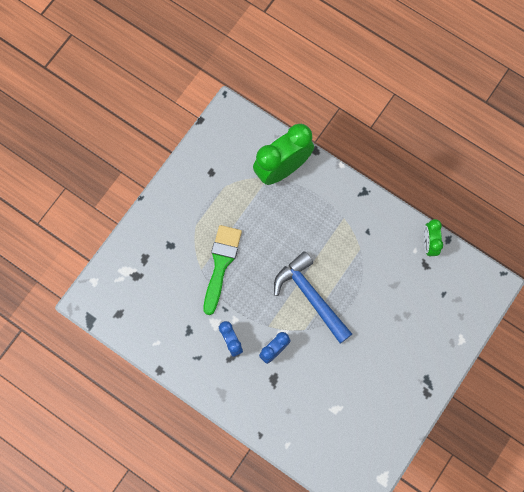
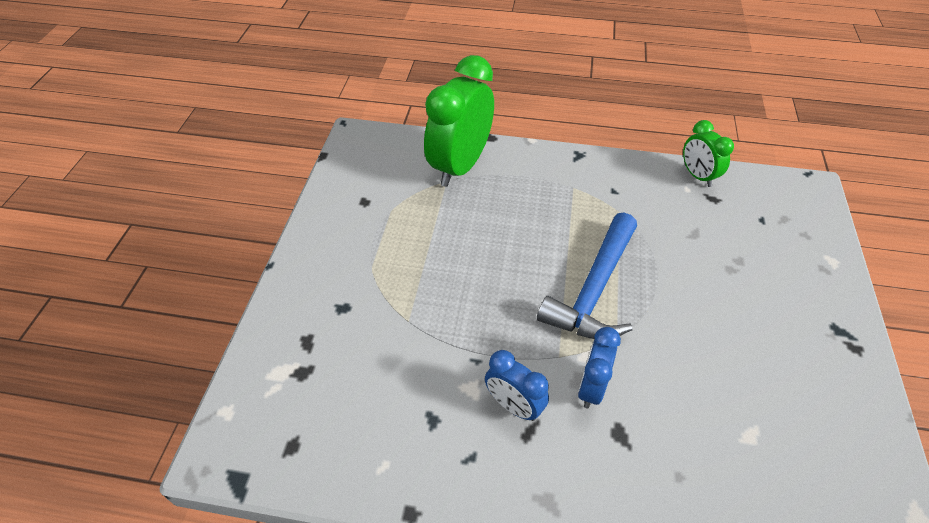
camera: 25 degrees left, 25 degrees down
green brush [204,225,242,315] -> none
blue hammer [274,251,352,344] -> blue hammer turned 90 degrees counterclockwise [537,213,637,339]

